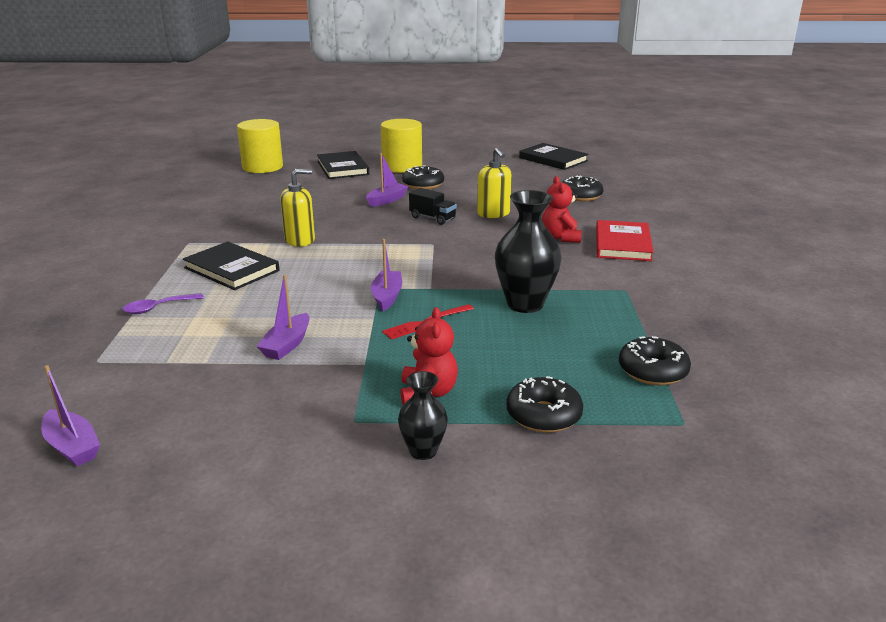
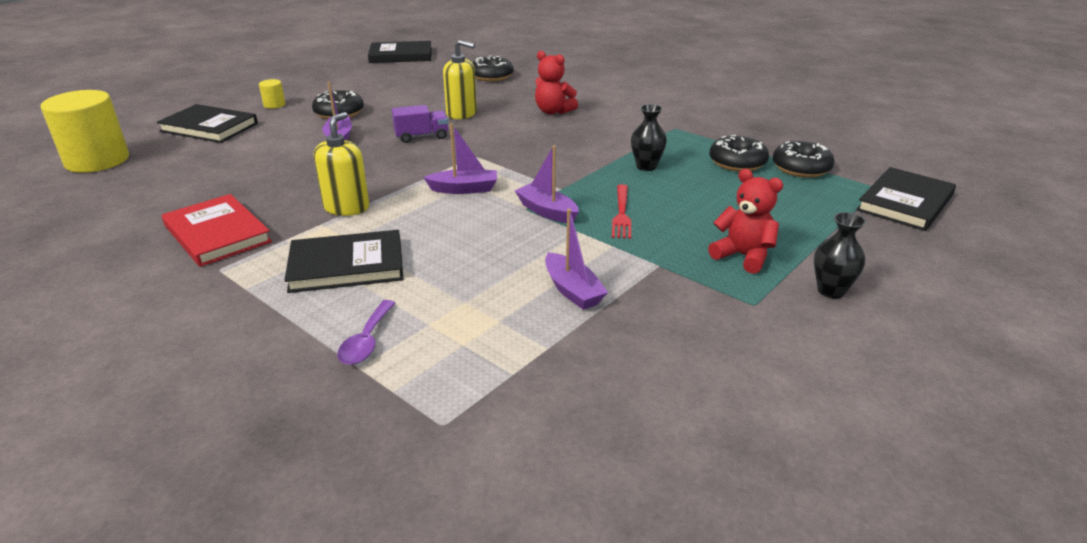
camera: 50 degrees left, 5 degrees up
purple boat [41,365,100,466] -> purple boat moved to [423,123,497,194]
yellow cylinder [381,119,422,173] -> yellow cylinder [259,79,285,109], size x0.43
black truck [409,188,457,225] -> purple truck [392,105,448,143]
black vase [495,190,561,313] -> black vase [631,104,667,171], size x0.56
black donut [506,376,583,433] -> black donut moved to [709,135,769,172]
red book [596,220,654,261] -> red book moved to [162,194,272,267]
none -> black book [856,167,956,231]

